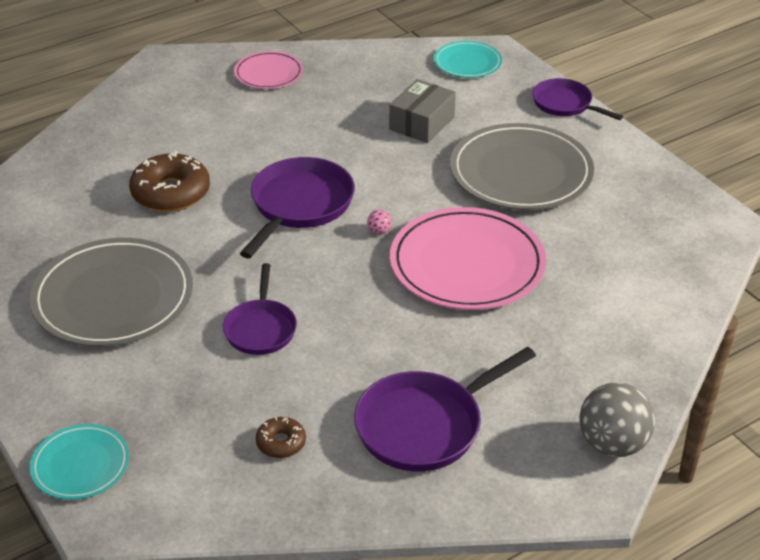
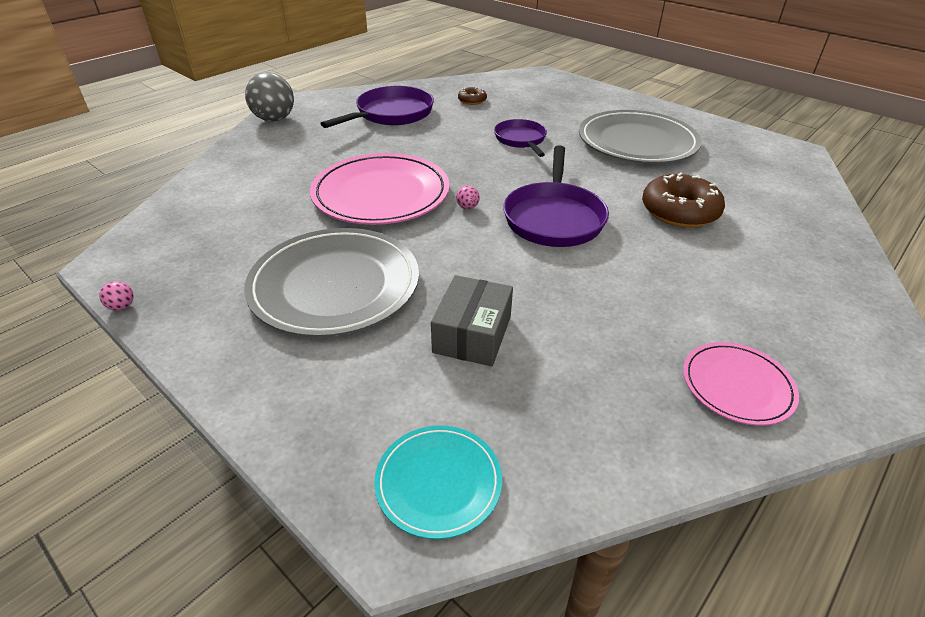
camera: 165 degrees right, 0 degrees up
turquoise plate [30,424,129,500] -> none
purple pan [532,78,623,120] -> none
none -> pink ball [99,281,134,311]

